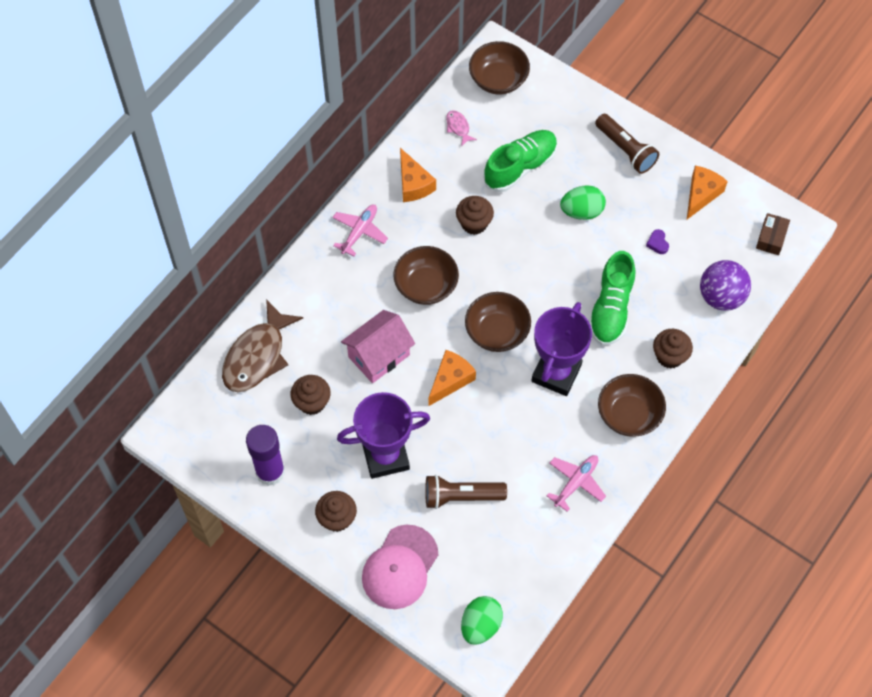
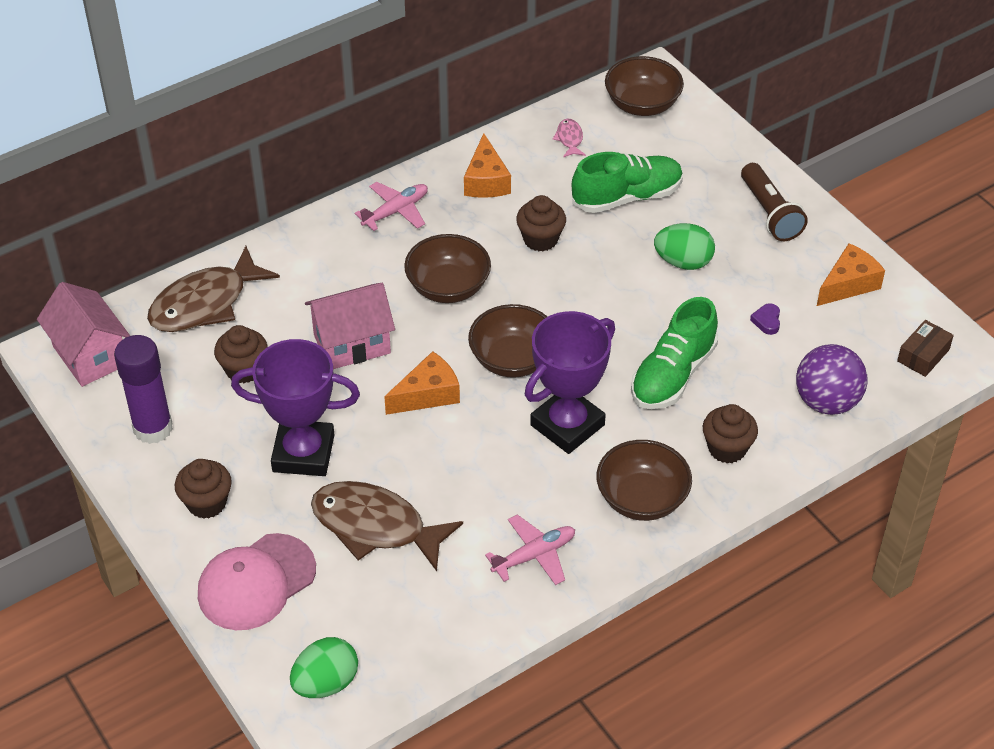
camera: 20 degrees right, 15 degrees down
brown flashlight [425,475,507,509] -> brown fish [311,481,463,571]
none -> pink house [37,282,130,387]

